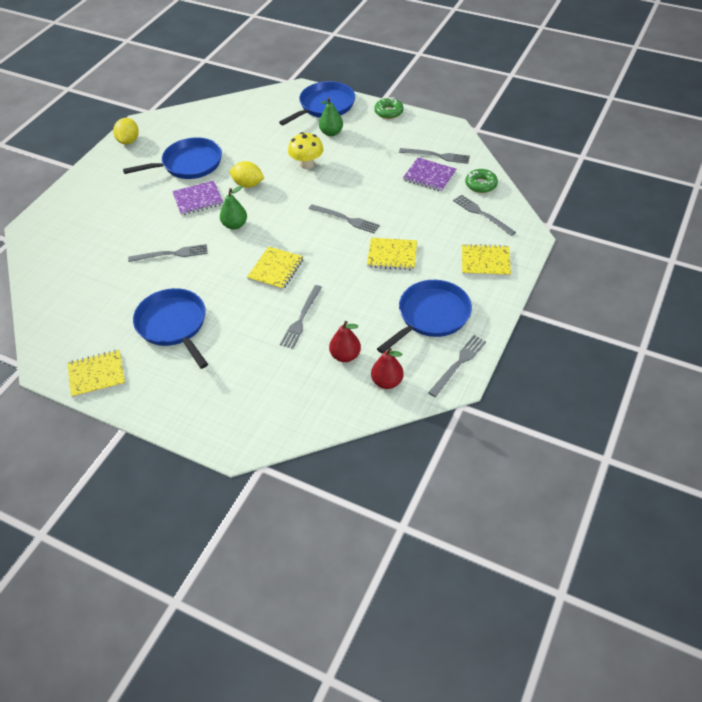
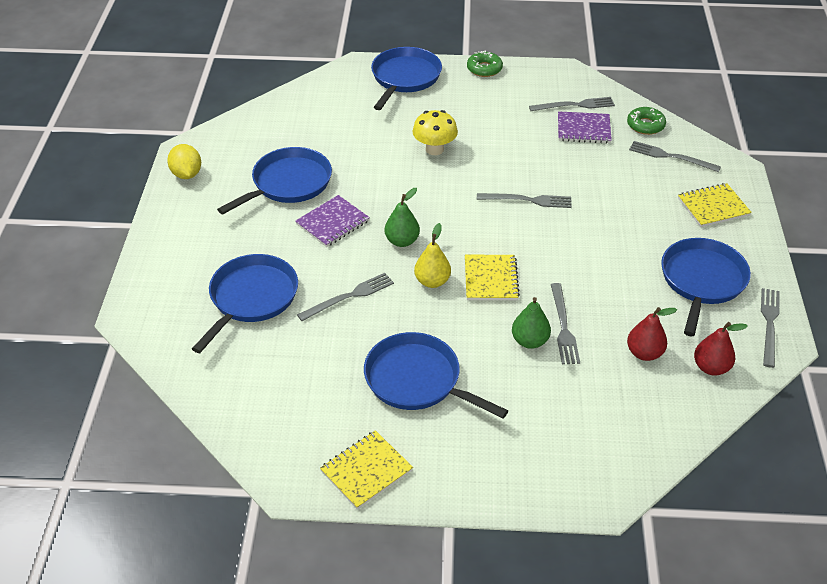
camera: 25 degrees left, 5 degrees down
yellow lemon [230,161,264,188] -> none
green pear [319,97,343,136] -> green pear moved to [512,297,551,349]
yellow notebook [367,238,417,270] -> none
none -> blue pan [192,254,298,353]
none -> yellow pear [414,223,451,288]

